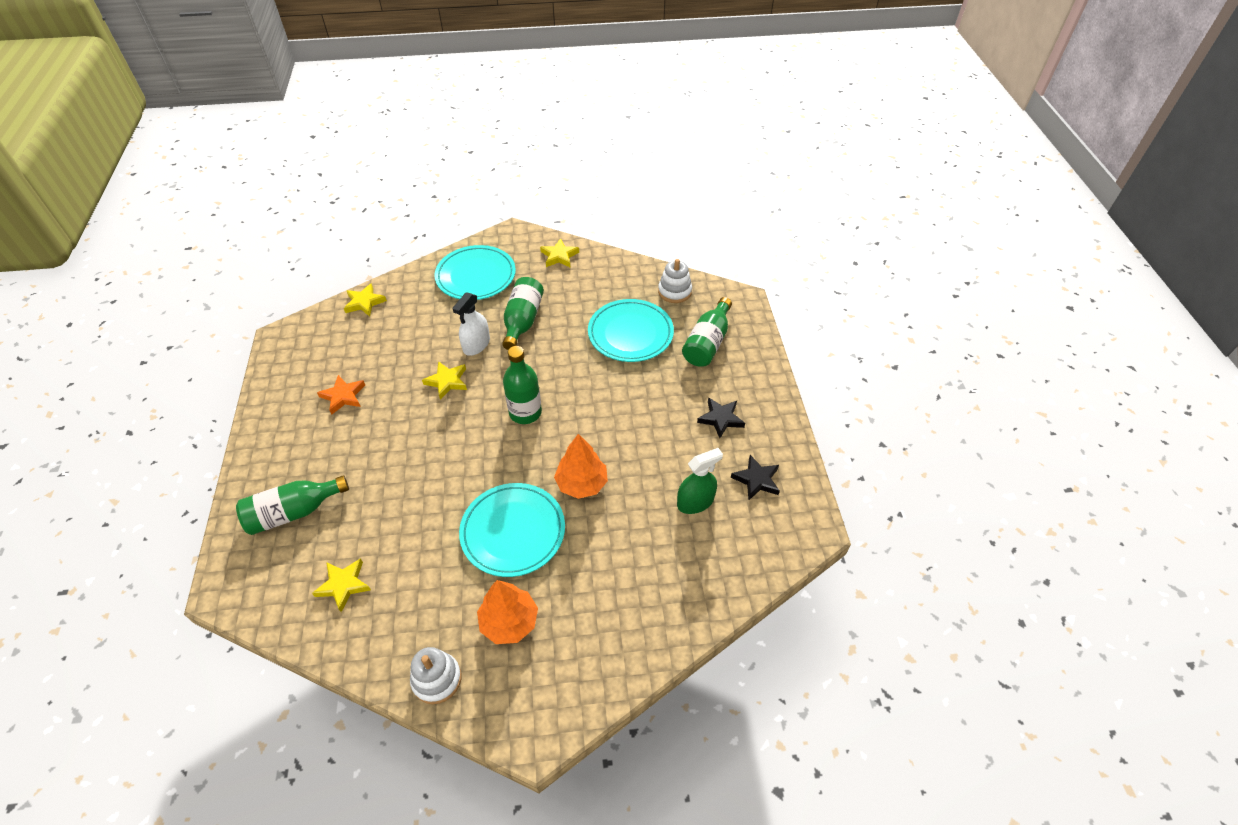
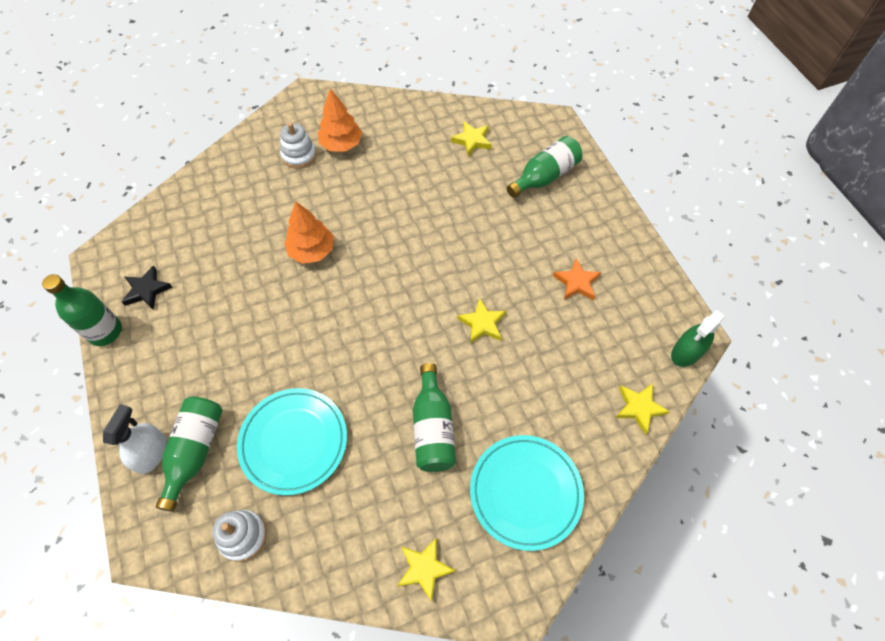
camera: 165 degrees right, 10 degrees up
white stacking toy [410,647,461,704] -> white stacking toy moved to [280,122,317,169]
white spray bottle [452,292,490,356] -> white spray bottle moved to [103,404,167,474]
turquoise plate [459,483,565,577] -> none
green bottle [503,346,542,424] -> green bottle moved to [42,274,122,346]
green spray bottle [677,448,723,514] -> green spray bottle moved to [671,310,726,367]
black star [697,398,745,438] -> none

